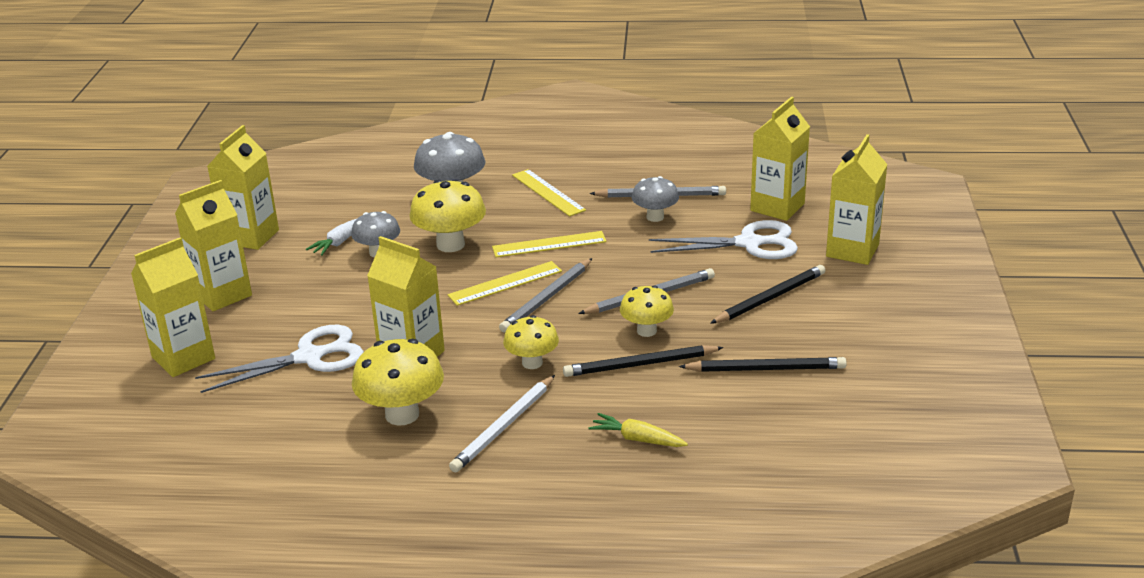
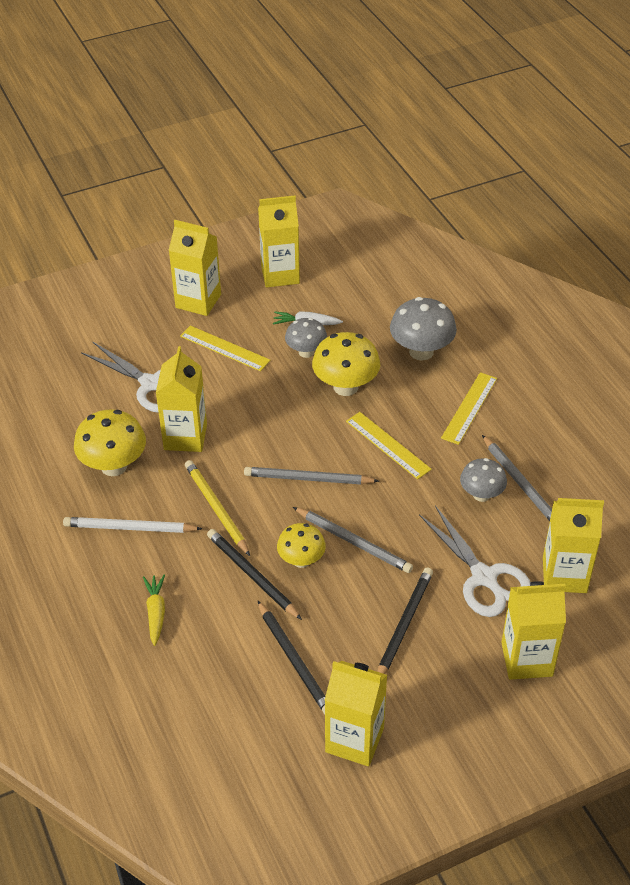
camera: 60 degrees right, 15 degrees up
yellow carton [131,238,215,377] -> yellow carton moved to [325,661,387,766]
yellow ruler [448,261,562,306] -> yellow ruler moved to [180,325,270,371]
yellow mushroom [503,315,559,369] -> yellow pencil [185,460,250,556]
black pencil [710,265,825,324] -> black pencil turned 90 degrees counterclockwise [377,567,433,674]

